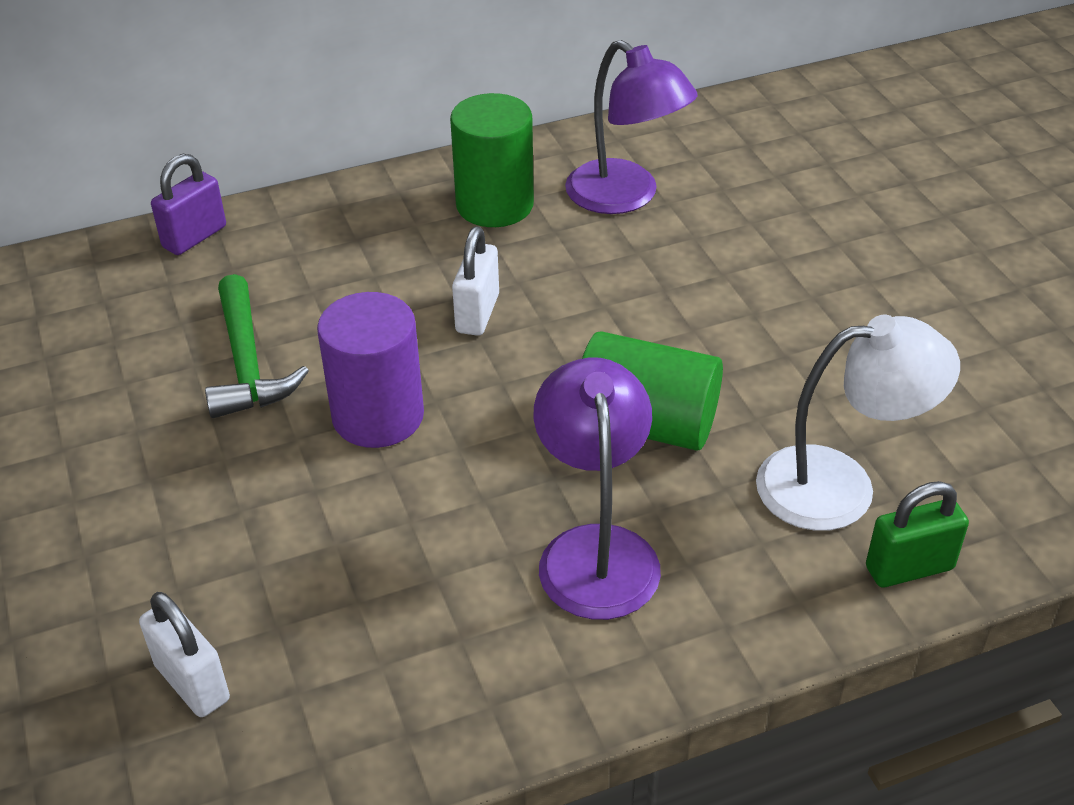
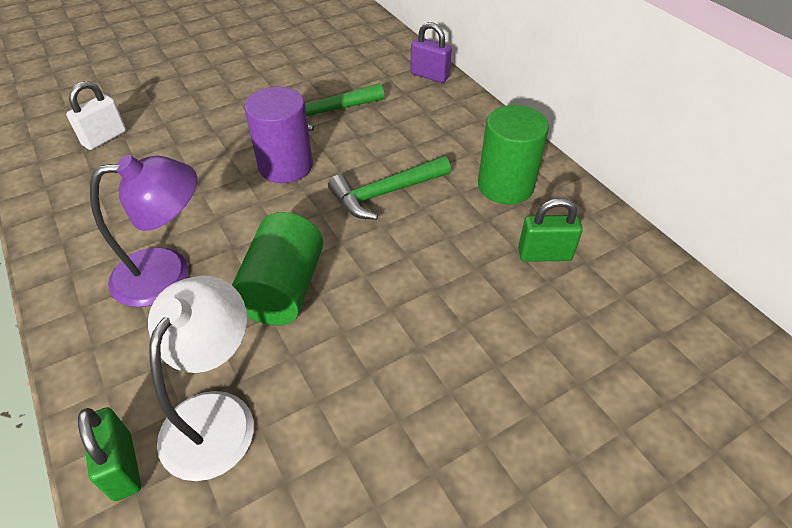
camera: 80 degrees right, 5 degrees up
white padlock [452,226,499,336] -> green hammer [328,156,451,220]
purple lamp [565,40,697,214] -> green padlock [518,198,583,262]
white lamp [756,315,960,531] -> white lamp turned 150 degrees counterclockwise [148,276,254,481]

